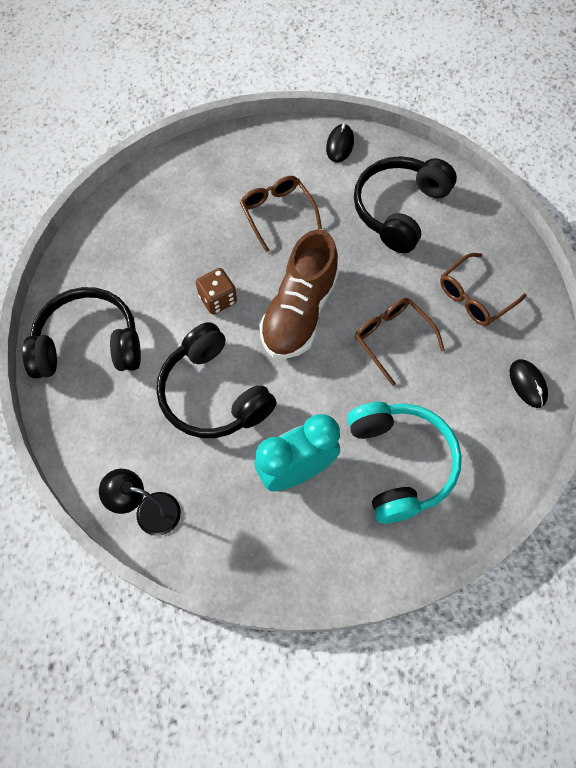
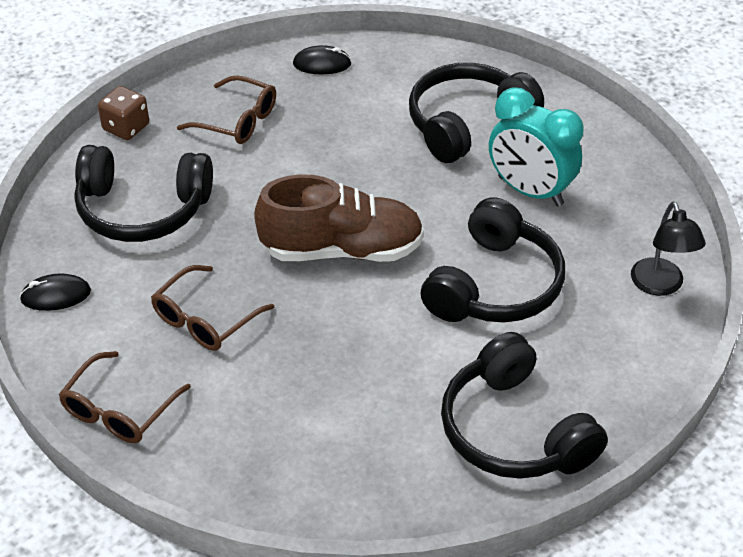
camera: 115 degrees left, 20 degrees down
brown dice [196,268,237,315] -> brown dice moved to [98,86,149,140]
turquoise headphones [347,402,462,524] -> black headphones [409,63,544,163]
brown glasses [355,298,445,386] -> brown glasses moved to [59,351,191,443]
black mouse [510,359,548,408] -> black mouse turned 45 degrees clockwise [293,45,352,74]

